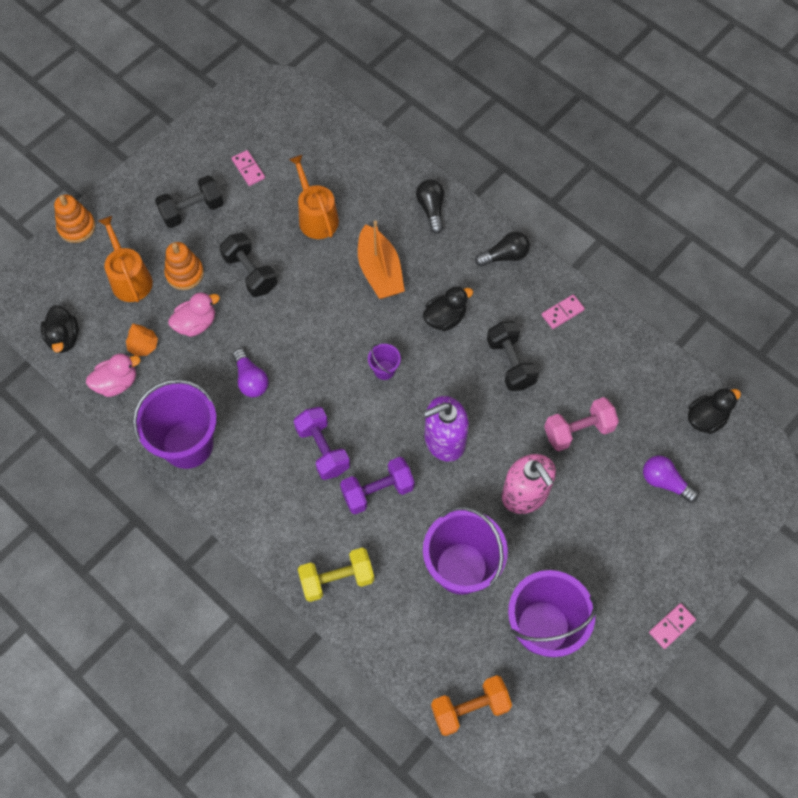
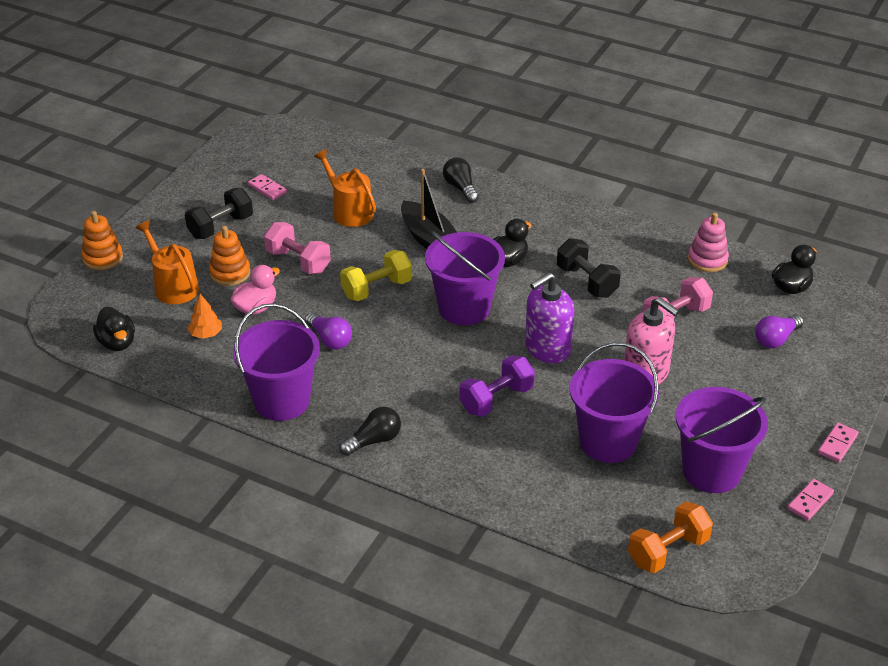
camera: 15 degrees left, 25 degrees down
pink duck [86,353,140,397] -> none
black dumbbell [219,233,277,297] -> pink dumbbell [264,222,331,274]
purple dumbbell [294,407,350,480] -> none
yellow dumbbell [298,548,374,602] -> yellow dumbbell moved to [340,250,412,301]
orange boat [358,221,405,299] -> black boat [401,169,457,249]
purple bucket [368,344,401,380] -> purple bucket [425,231,505,325], size x2.30
black light bulb [475,232,530,267] -> black light bulb moved to [339,407,401,456]
pink domino [542,295,585,329] -> pink domino moved to [788,479,834,521]
purple light bulb [643,456,698,503] -> purple light bulb turned 60 degrees counterclockwise [755,314,804,348]
none -> pink stacking toy [688,212,729,272]

